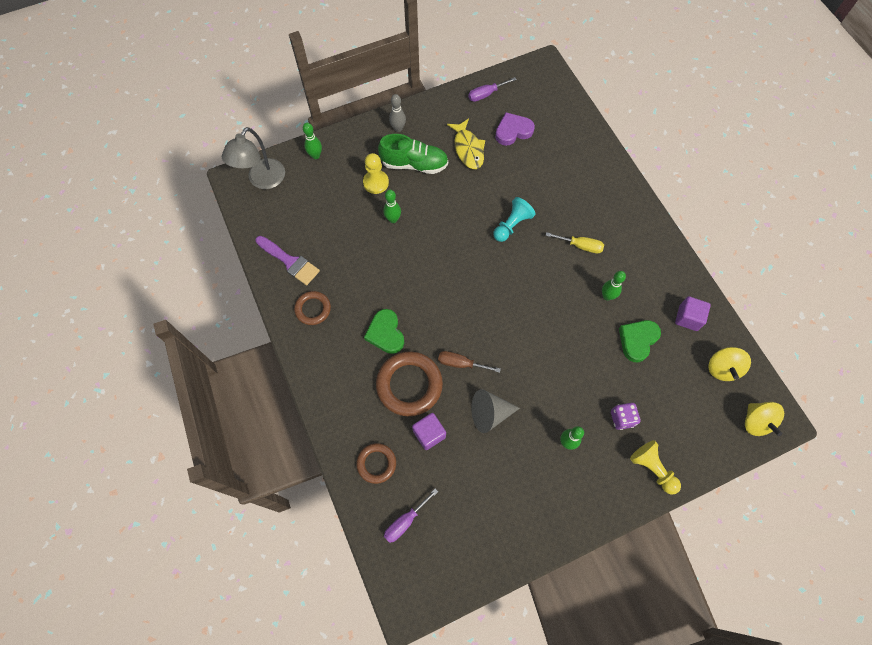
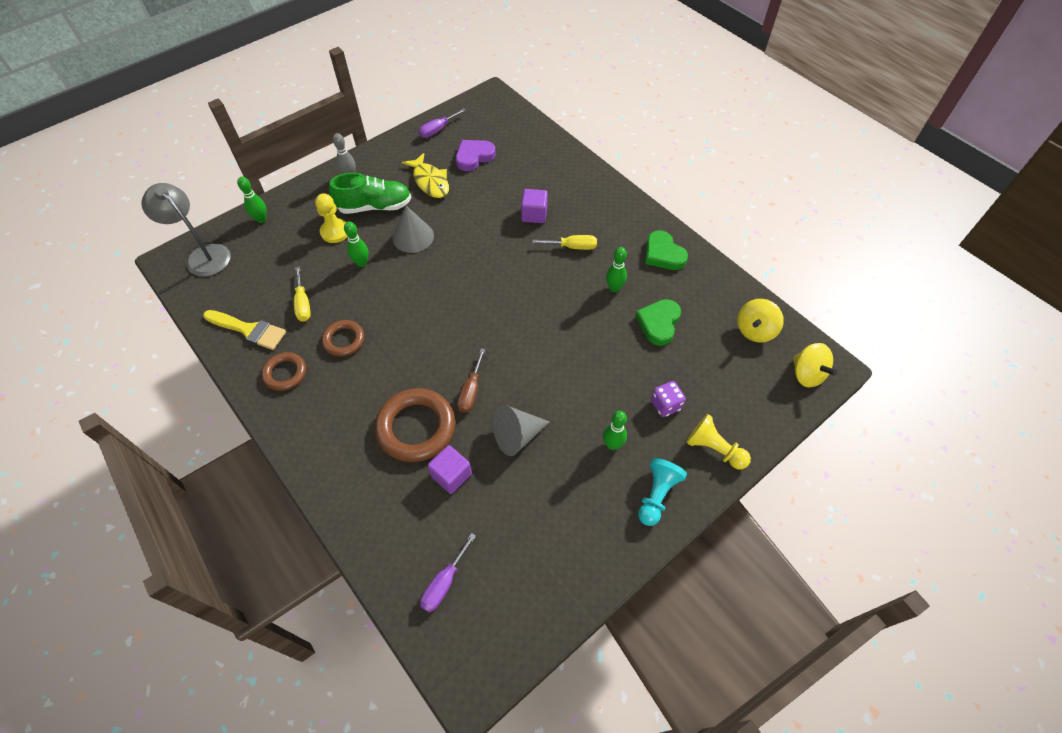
camera: 15 degrees left, 10 degrees down
grey lamp [222,127,285,189] -> grey lamp turned 120 degrees clockwise [141,183,230,276]
purple brush [256,236,320,285] -> yellow brush [203,310,286,350]
brown ring [356,443,396,484] -> brown ring moved to [322,320,364,357]
green heart [364,309,404,354] -> green heart moved to [645,231,688,270]
brown screwdriver [438,351,501,373] -> brown screwdriver turned 75 degrees counterclockwise [457,348,486,413]
turquoise pawn [493,197,536,242] -> turquoise pawn moved to [638,458,687,526]
purple cube [675,296,711,331] -> purple cube moved to [521,189,548,223]
yellow spinning top [708,347,751,381] -> yellow spinning top turned 45 degrees clockwise [737,299,784,342]
none -> yellow screwdriver [294,267,311,322]
none -> grey cone [392,206,434,253]

